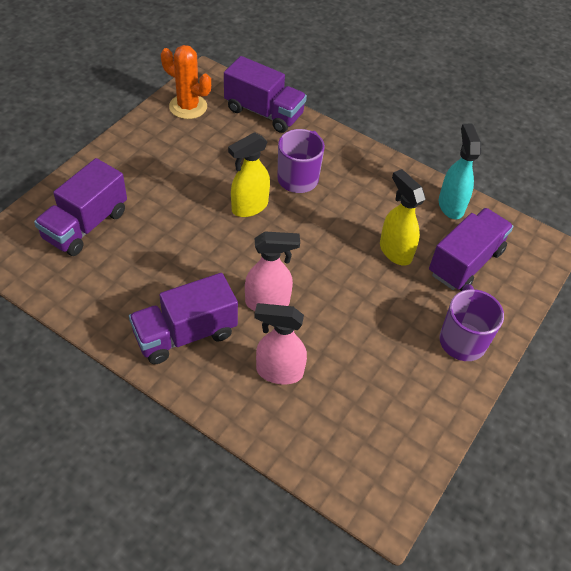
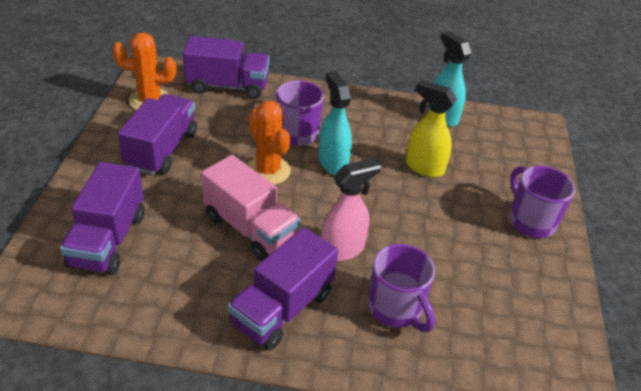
camera: 25 degrees left, 10 degrees down
yellow spray bottle [228,132,270,217] -> orange cactus [247,101,291,185]
pink spray bottle [254,303,307,384] -> purple mug [368,244,435,332]
purple truck [429,208,513,291] -> purple truck moved to [118,94,197,175]
none -> pink truck [201,155,300,261]
none -> turquoise spray bottle [319,71,352,175]

